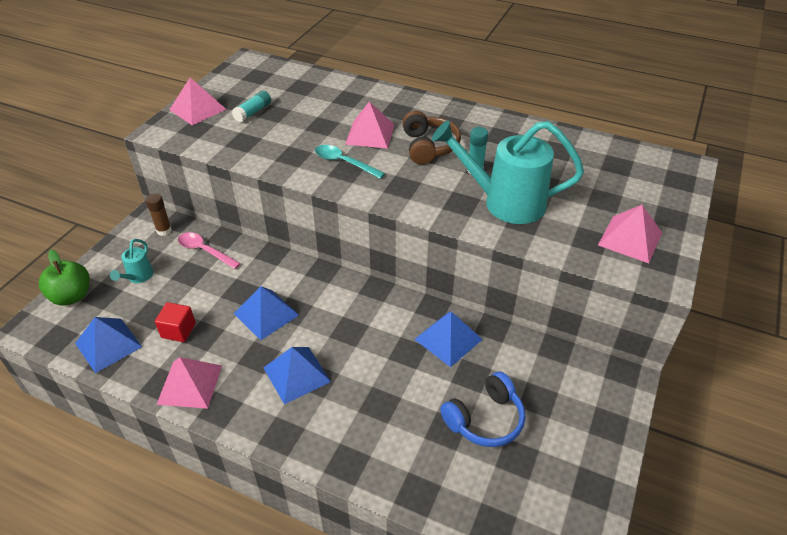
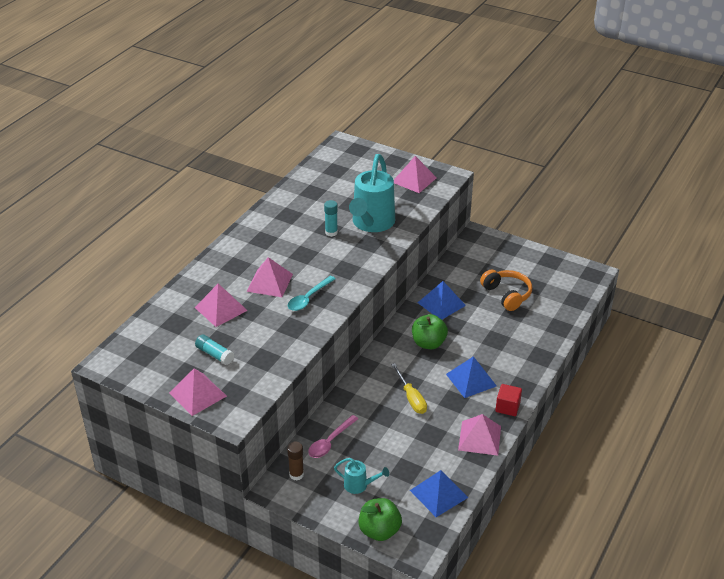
camera: 85 degrees left, 5 degrees down
red cube [155,302,196,342] -> red cube moved to [495,384,522,416]
blue pyramid [234,286,299,340] -> yellow screwdriver [391,363,427,414]
brown headphones [402,111,461,165] -> none
blue headphones [440,371,525,447] -> orange headphones [480,270,532,311]
none -> pink pyramid [195,284,248,327]
none -> green apple [412,314,448,349]

